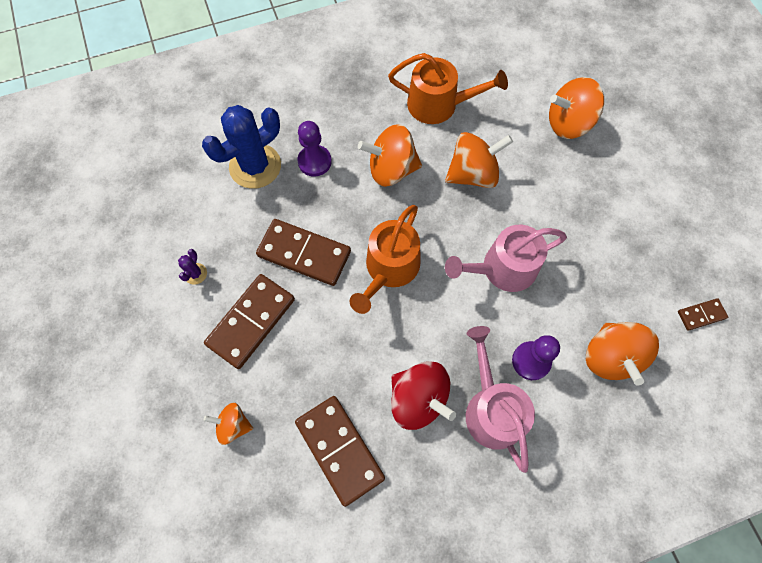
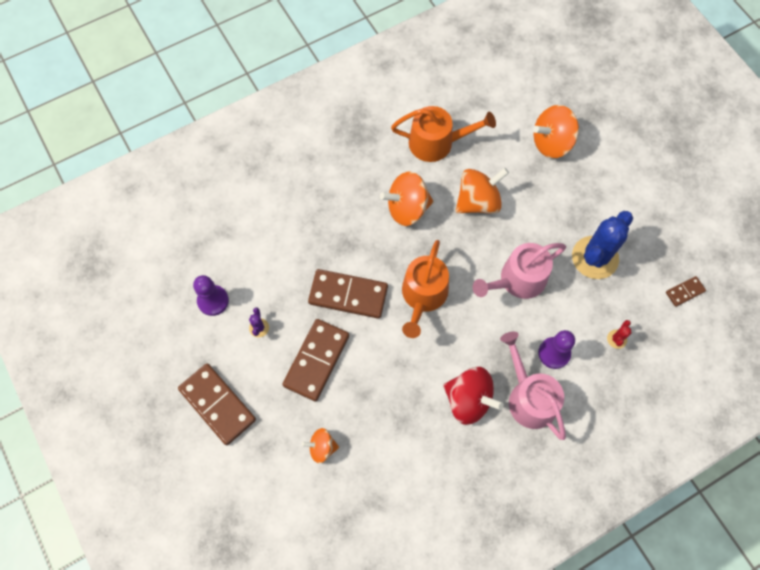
camera: 10 degrees left, 0 degrees up
blue cactus [202,105,281,189] -> blue cactus moved to [572,211,633,279]
brown domino [295,396,385,507] -> brown domino moved to [178,364,256,445]
purple pawn [297,121,332,177] -> purple pawn moved to [193,275,229,316]
orange spinning top [586,322,659,385] -> red cactus [607,320,631,349]

